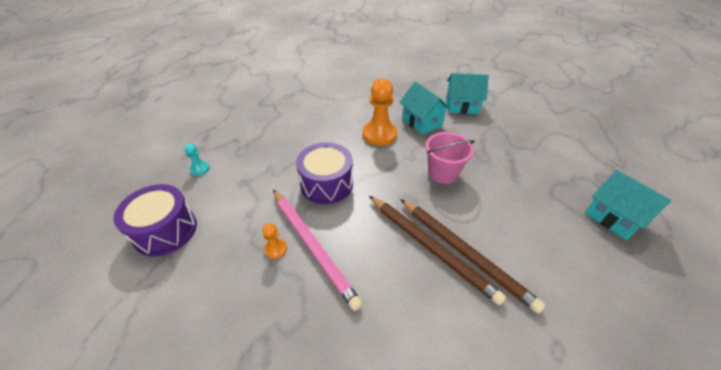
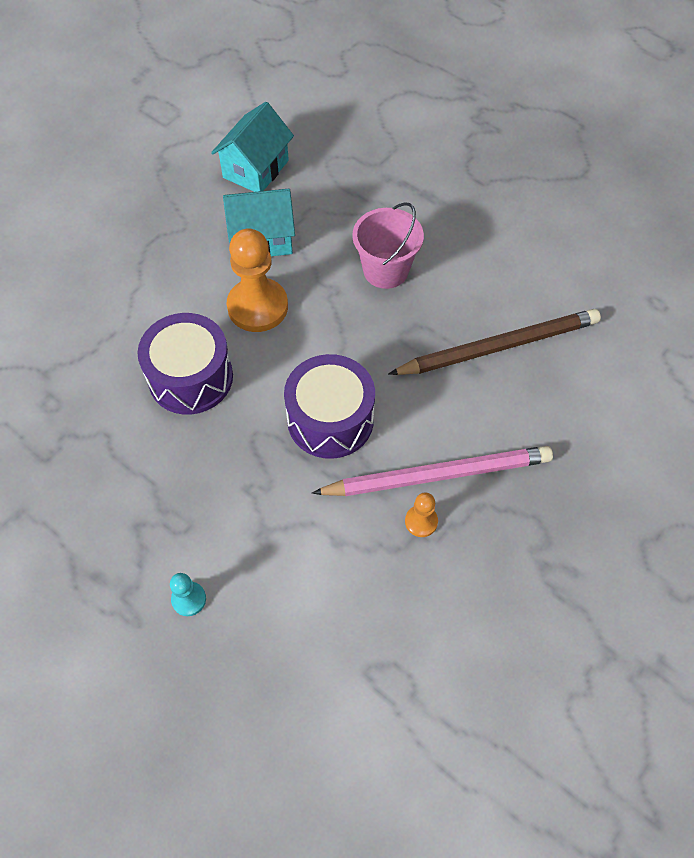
camera: 65 degrees left, 15 degrees up
purple drum [113,184,197,257] -> purple drum moved to [137,313,233,415]
brown pencil [400,199,546,314] -> none
turquoise house [585,170,671,240] -> none

